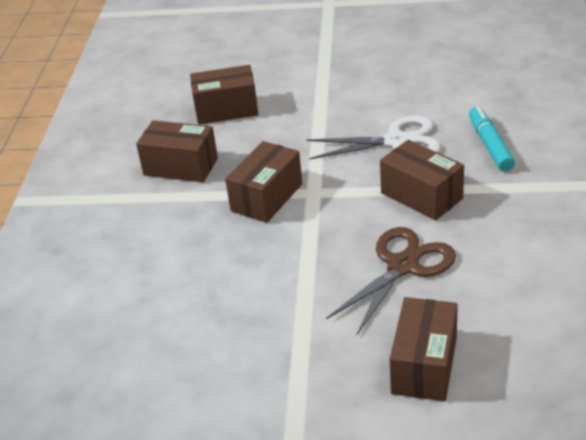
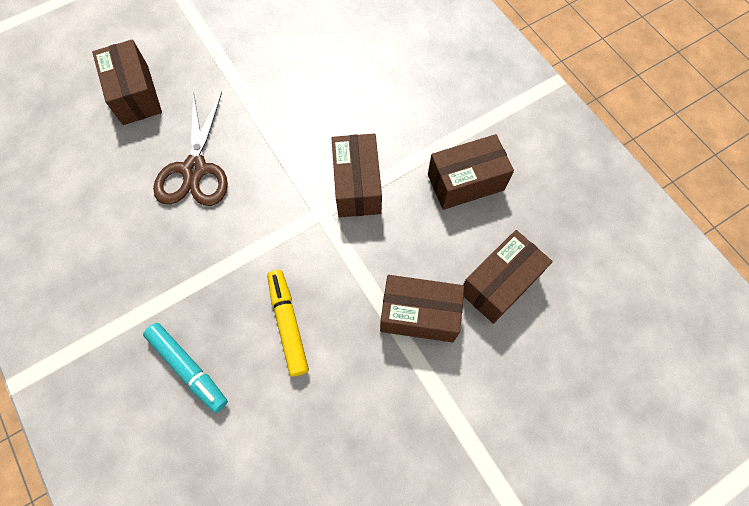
camera: 140 degrees right, 30 degrees up
white scissors [307,115,441,160] -> yellow marker [267,270,309,377]
brown box [380,140,464,220] -> brown box moved to [380,275,464,343]

